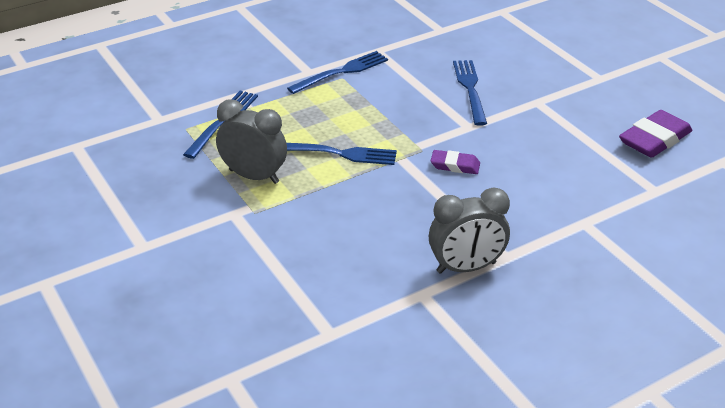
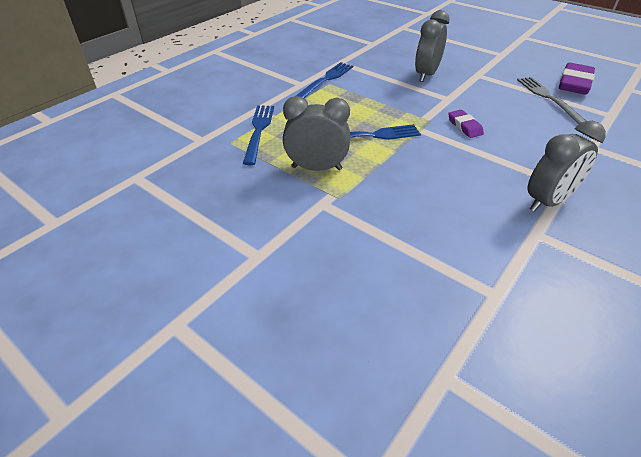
camera: 20 degrees left, 5 degrees up
purple eraser [431,150,480,174] -> purple eraser turned 75 degrees clockwise [448,110,484,138]
blue fork [453,60,487,126] -> grey clock [415,10,450,82]
none -> grey fork [517,77,586,125]

